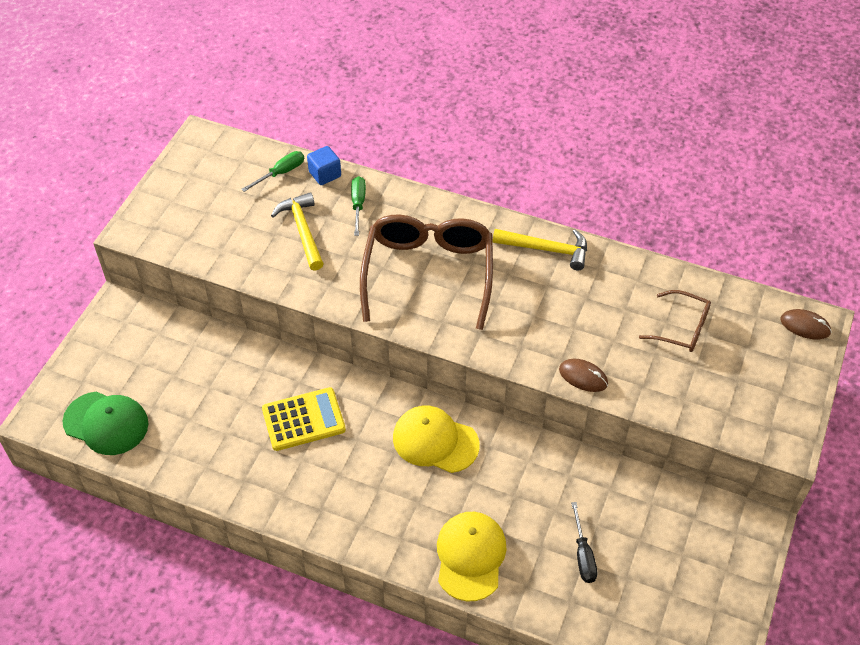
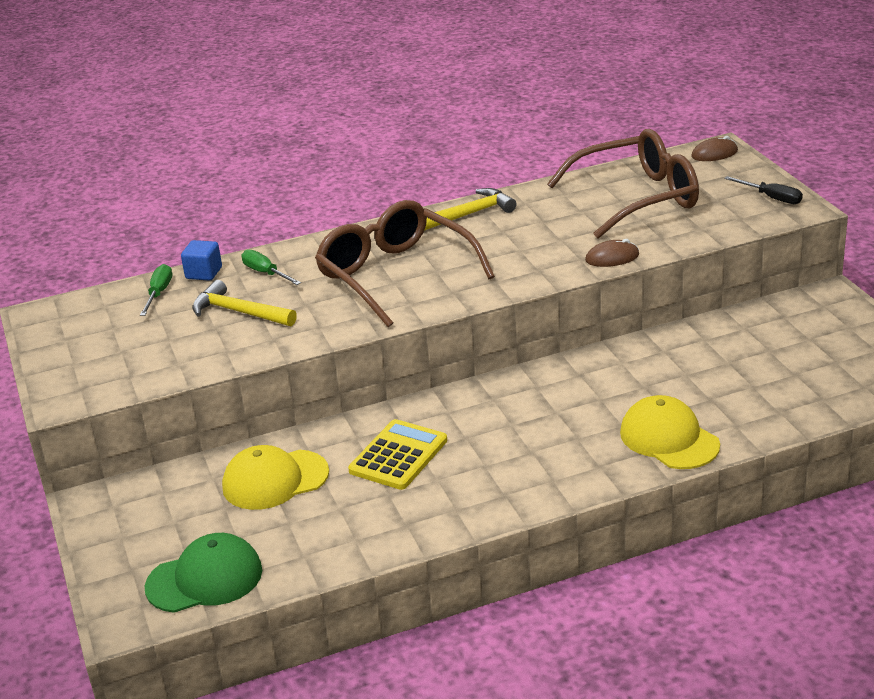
camera: 40 degrees left, 20 degrees down
yellow cap [393,406,480,473] -> yellow cap moved to [222,445,329,510]
black screwdriver [571,502,597,583] -> black screwdriver moved to [724,176,803,204]
brown glasses [639,290,711,352] -> brown glasses [547,129,699,239], size x1.98

